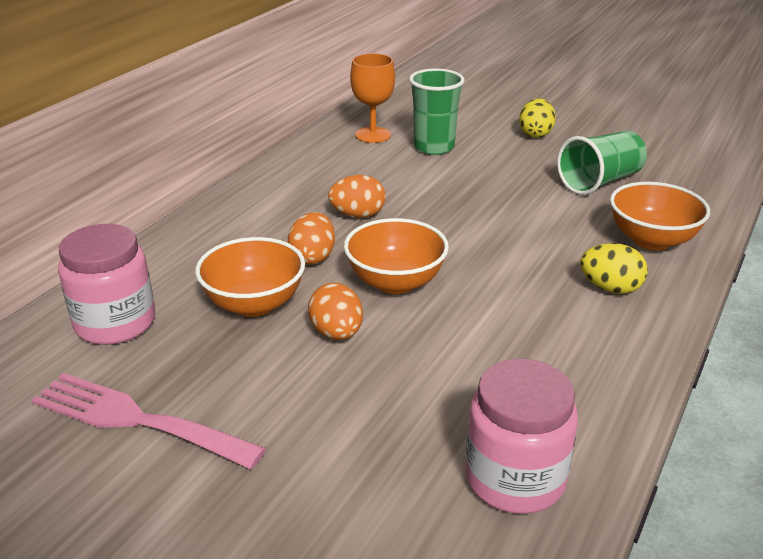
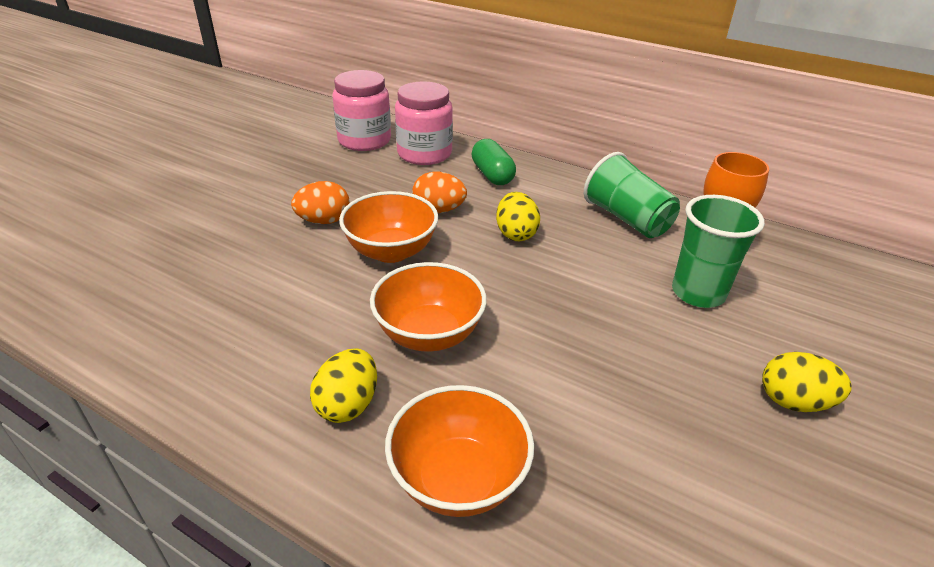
camera: 90 degrees right, 5 degrees up
pink fork [31,373,266,469] -> none
orange bowl [195,237,305,317] -> orange bowl moved to [370,262,487,352]
orange egg [328,175,385,218] -> yellow egg [496,192,540,241]
pink jar [465,359,578,514] -> pink jar moved to [395,81,453,165]
green cup [557,131,647,195] -> green cup moved to [584,152,680,238]
none -> green capsule [472,139,516,185]

